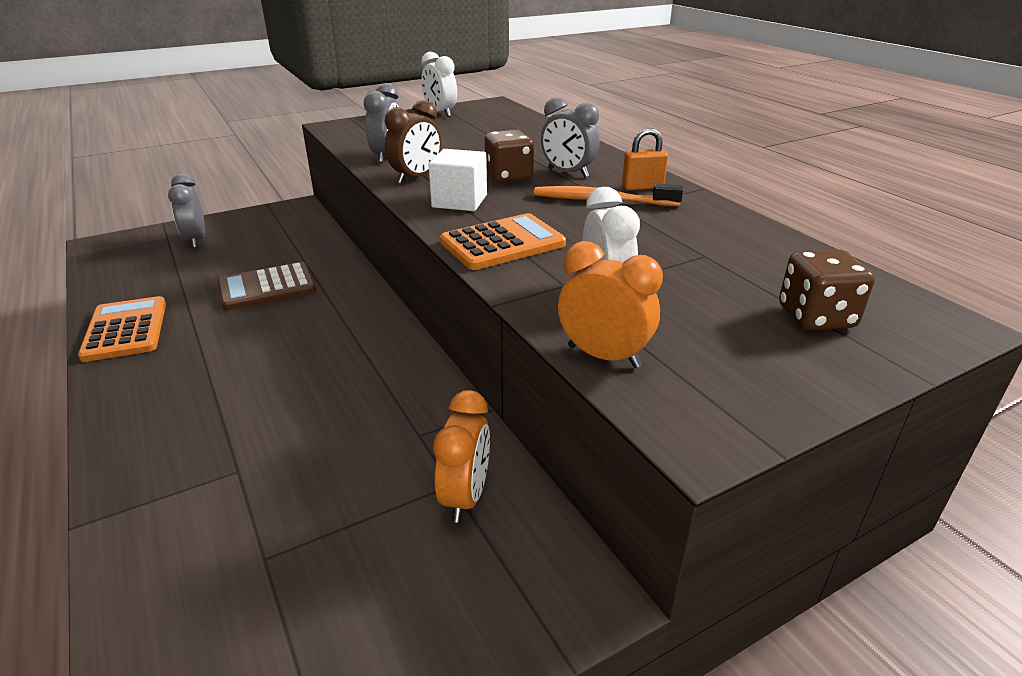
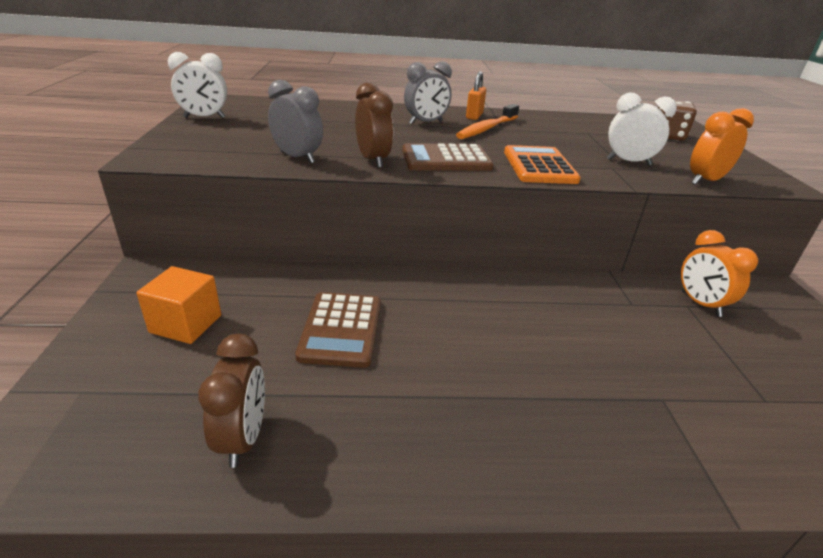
camera: 65 degrees left, 0 degrees up
orange calculator [78,296,166,362] -> none
grey clock [168,174,205,248] -> none
white cube [429,149,487,211] -> brown calculator [402,143,494,171]
orange clock [433,390,490,523] -> orange clock turned 150 degrees counterclockwise [681,230,758,317]
brown dice [485,130,534,183] -> none
none -> orange cube [136,266,221,344]
none -> brown clock [198,334,265,468]

